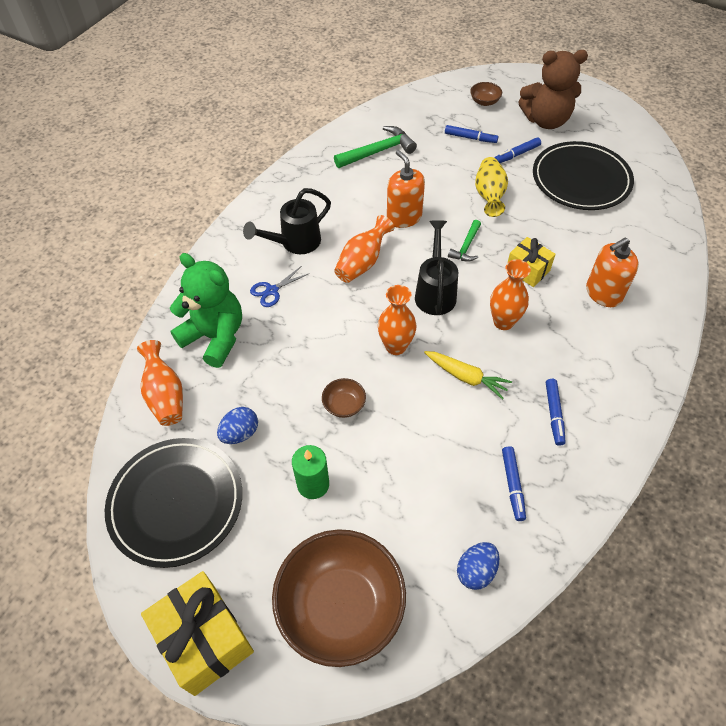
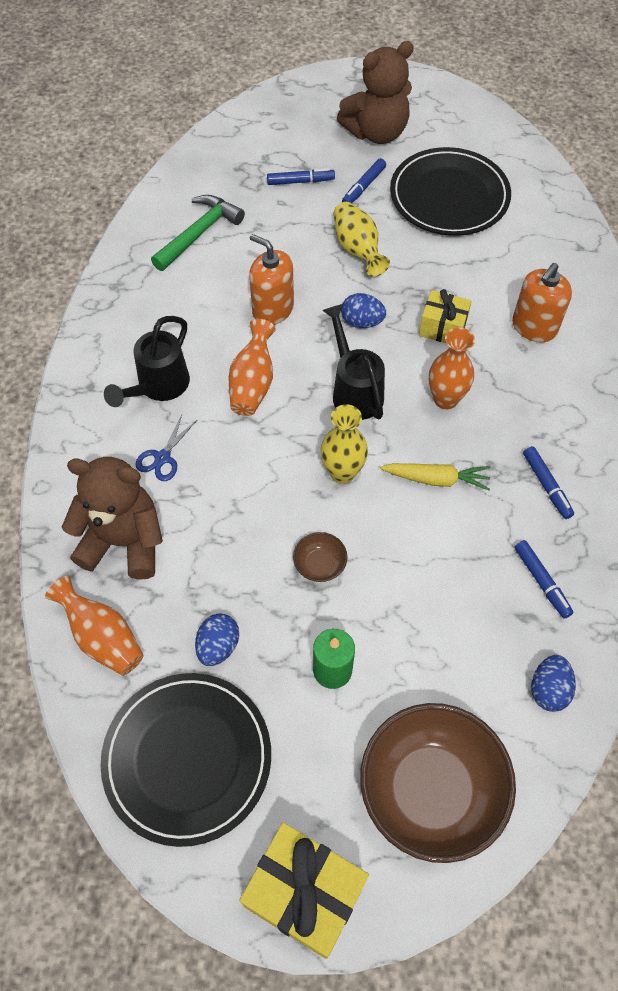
camera: 25 degrees left, 5 degrees up
green teddy bear [169,253,242,368] -> brown teddy bear [62,457,163,580]
orange vase [378,285,416,355] -> yellow vase [320,404,368,484]
green hammer [448,220,481,262] -> blue egg [341,293,386,328]
brown bowl [470,82,502,106] -> none

